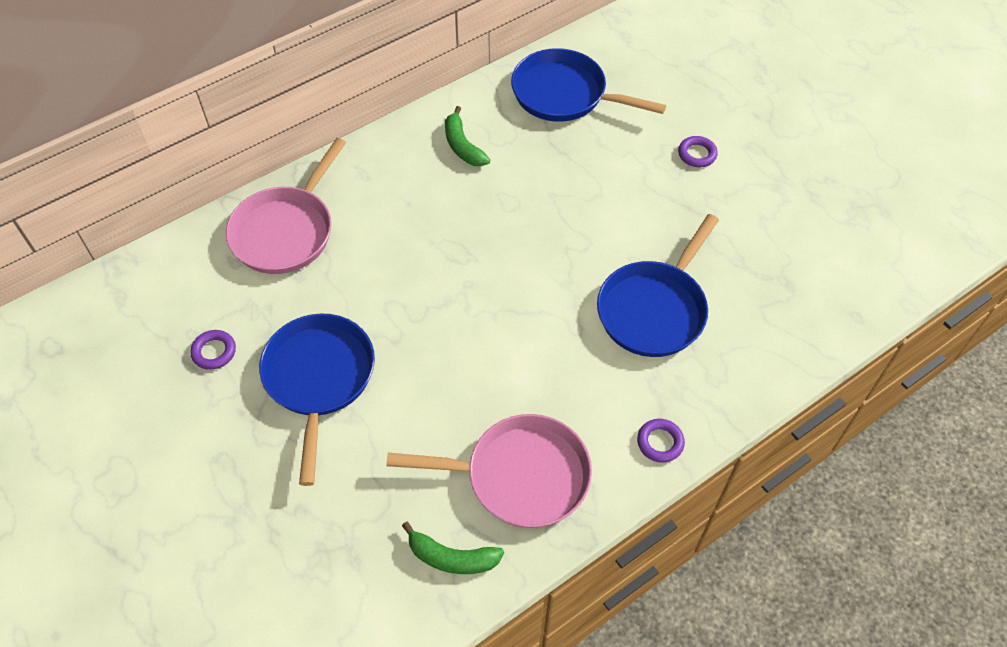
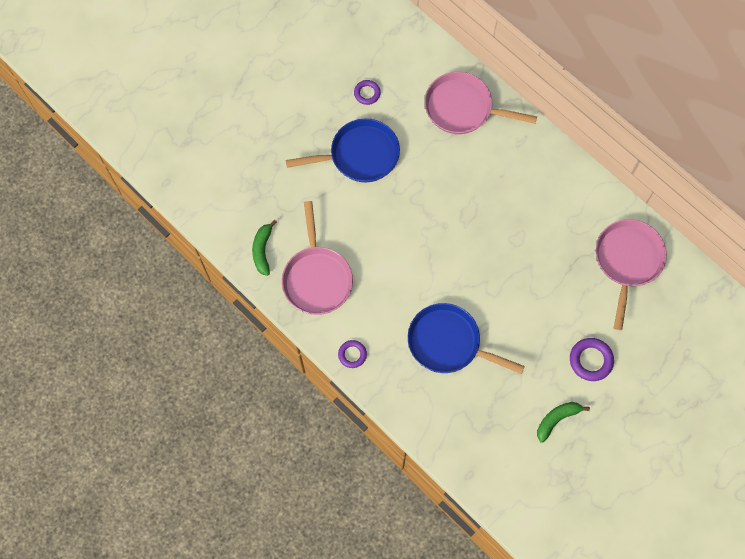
camera: 80 degrees right, 15 degrees up
green banana [445,106,490,166] -> green banana moved to [537,402,590,443]
blue pan [511,48,666,122] -> pink pan [596,219,667,330]
purple ring [678,136,718,167] -> purple ring [570,338,614,381], size x1.54

